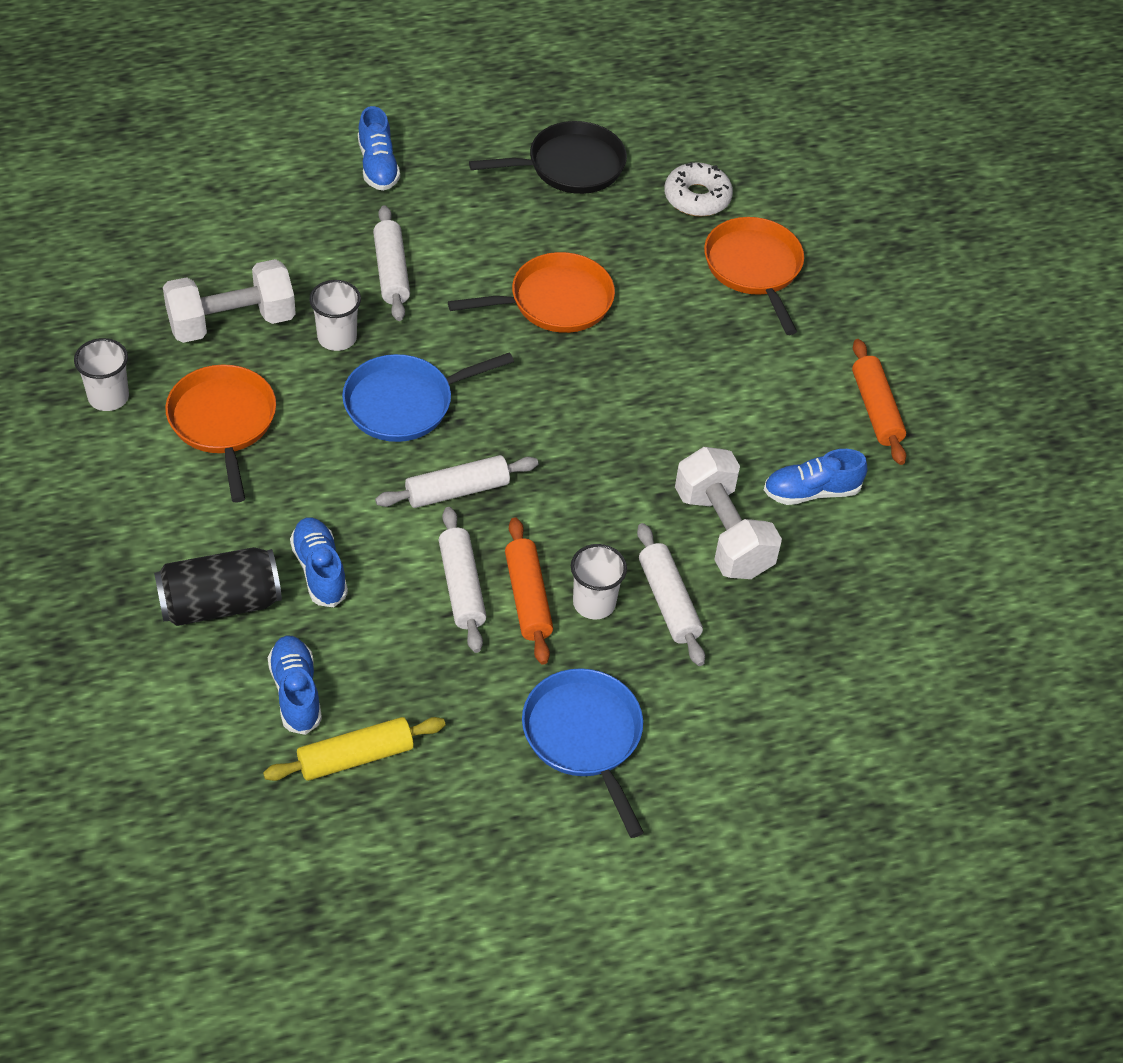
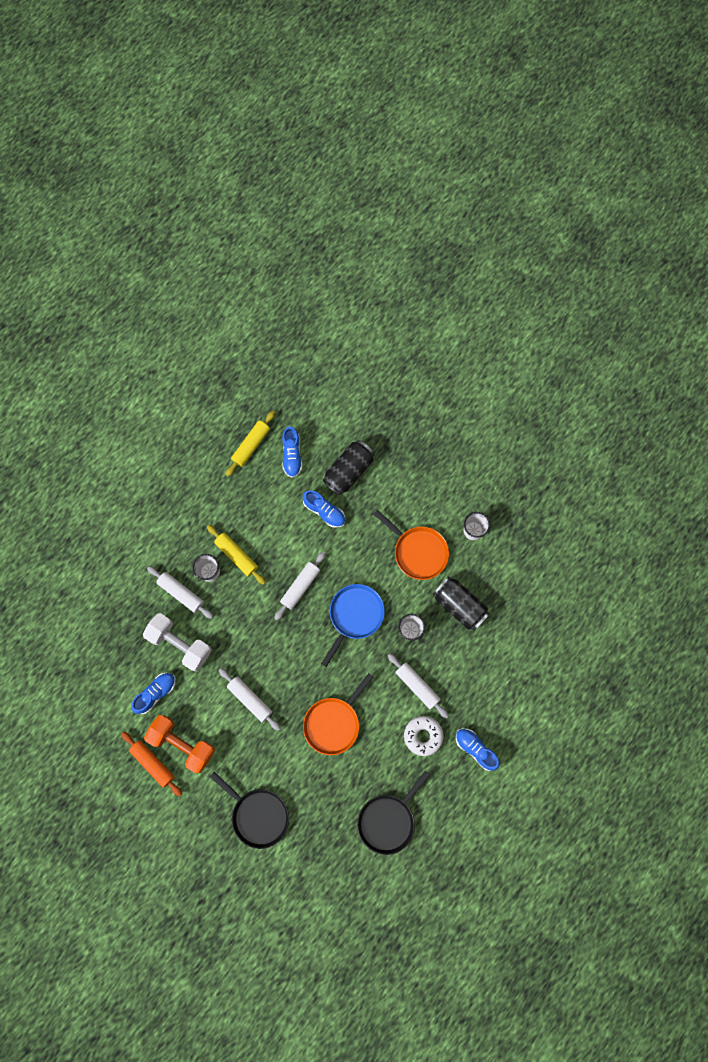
camera: 150 degrees right, 25 degrees up
white dumbbell [163,259,296,343] -> black can [432,576,489,631]
blue shoe [268,636,322,735] -> blue shoe turned 45 degrees clockwise [282,427,302,478]
white rolling pin [439,507,487,653] -> white rolling pin moved to [219,668,281,731]
orange rolling pin [505,517,553,665] -> yellow rolling pin [207,525,266,585]
blue pan [522,668,644,838] -> none
white donut [664,162,733,217] -> white donut moved to [404,716,443,756]
orange pan [704,217,804,335] -> black pan [210,772,289,849]
none -> orange dumbbell [144,715,215,773]

